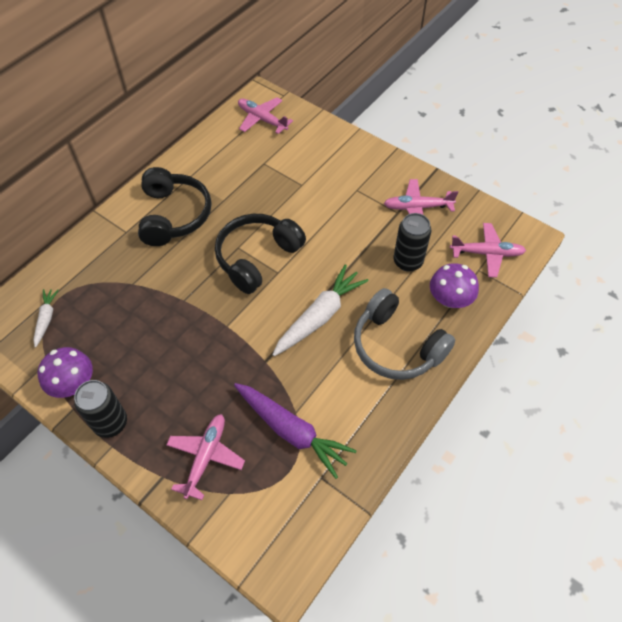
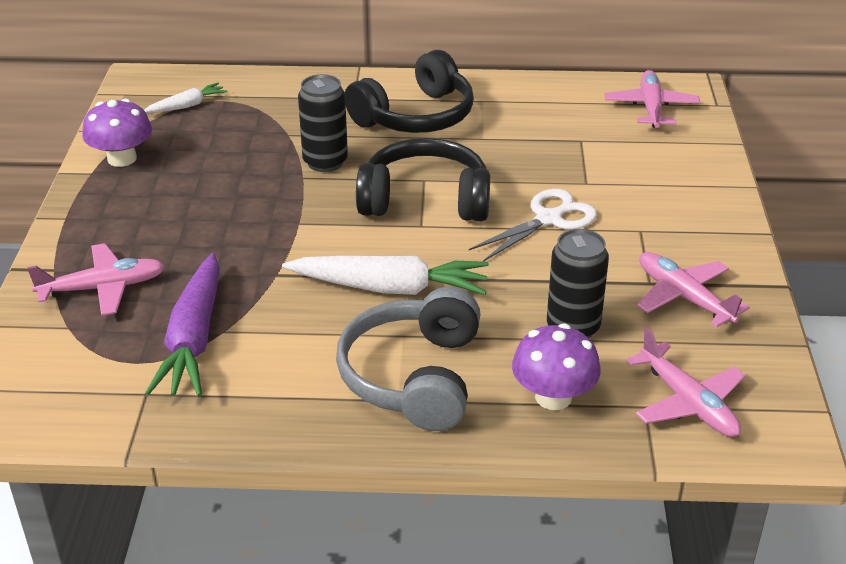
camera: 55 degrees right, 20 degrees down
black can [74,380,127,438] -> black can moved to [298,74,348,172]
none -> white scissors [469,189,597,262]

